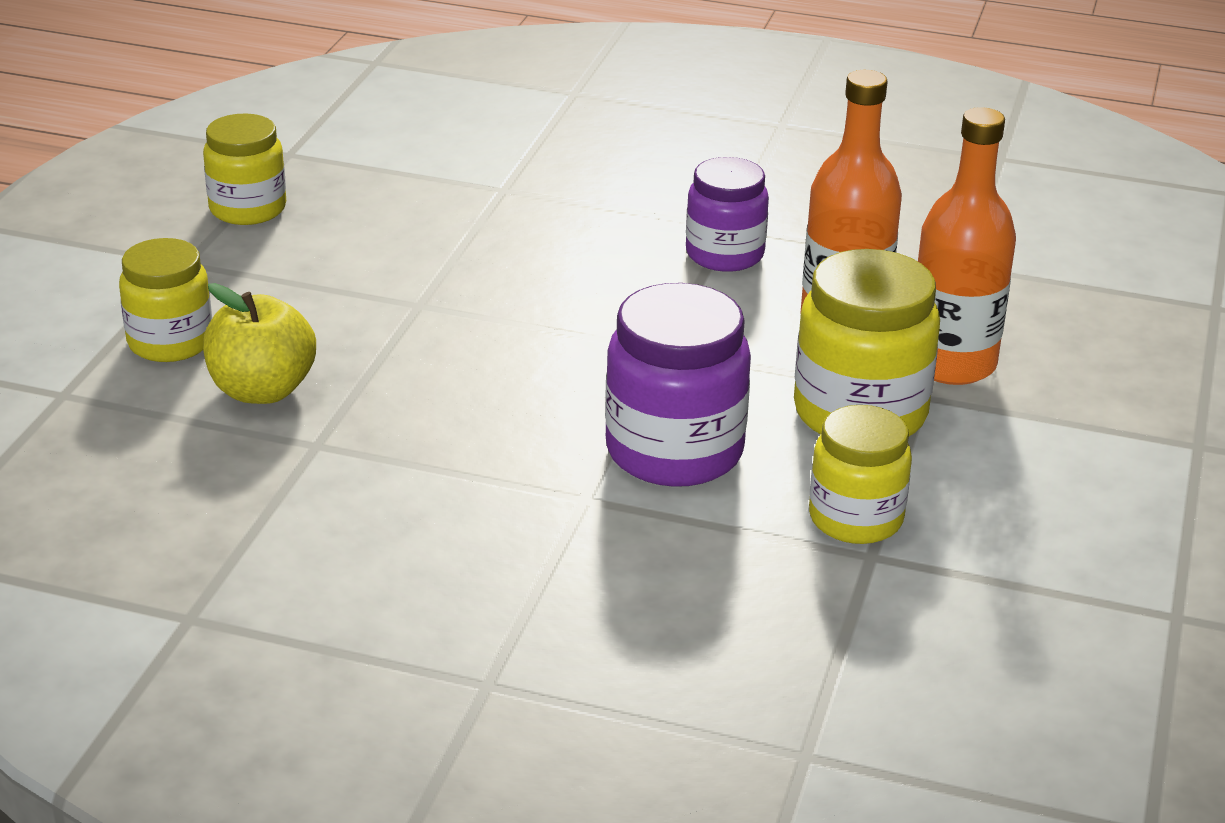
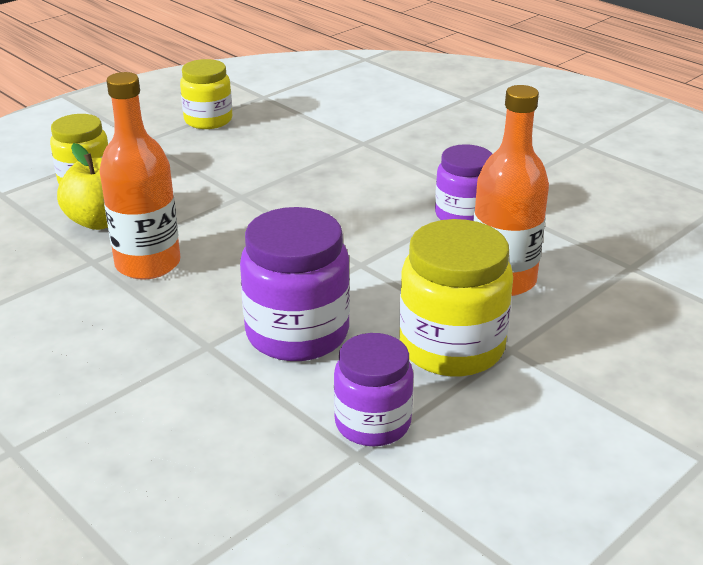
camera: 30 degrees right, 0 degrees up
yellow jar [809,405,912,544] -> purple jar [334,333,414,446]
orange bottle [918,107,1016,385] -> orange bottle moved to [99,72,180,279]

